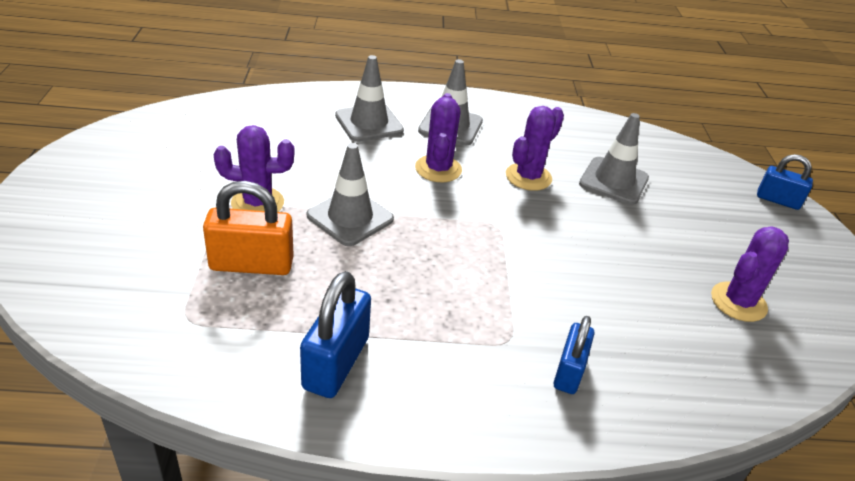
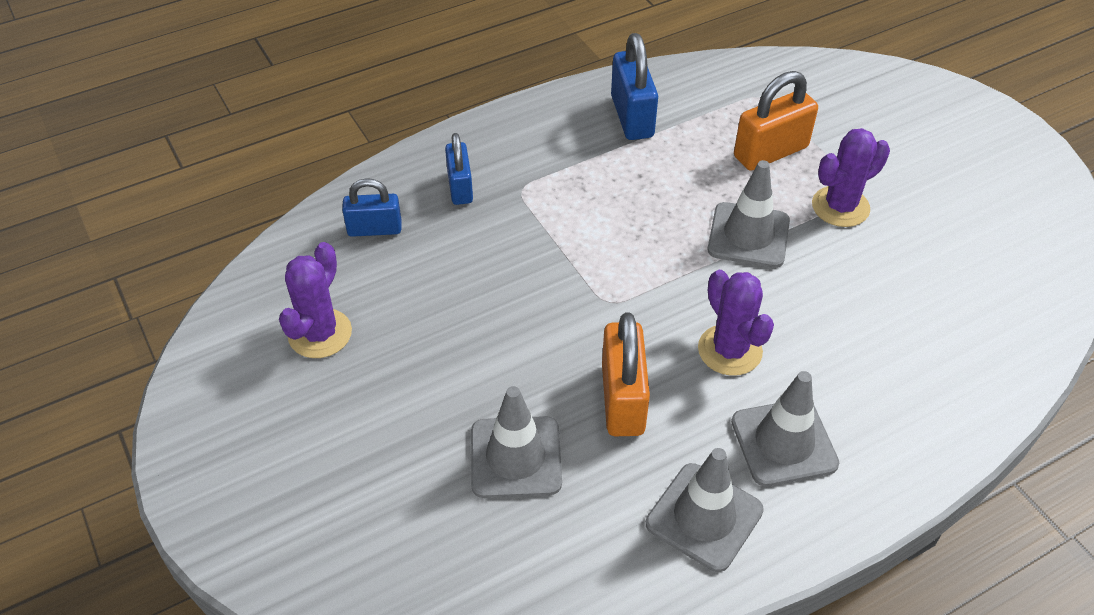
camera: 155 degrees right, 10 degrees up
grey traffic cone [335,55,404,142] -> grey traffic cone moved to [646,448,764,572]
purple cactus [506,106,564,191] -> orange padlock [602,312,650,436]
blue padlock [757,154,813,210] -> blue padlock moved to [342,178,402,237]

